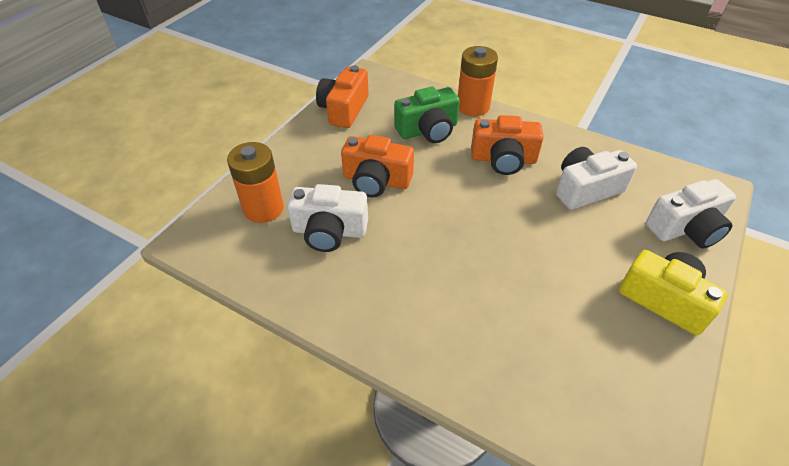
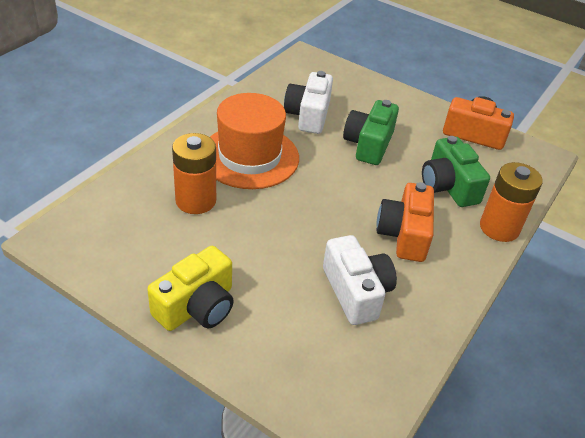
camera: 90 degrees right, 5 degrees down
orange battery [227,142,284,223] -> orange battery moved to [172,133,216,214]
orange camera [341,135,414,197] -> green camera [343,100,399,165]
white camera [646,179,736,248] -> none
none -> orange hat [210,93,299,189]

